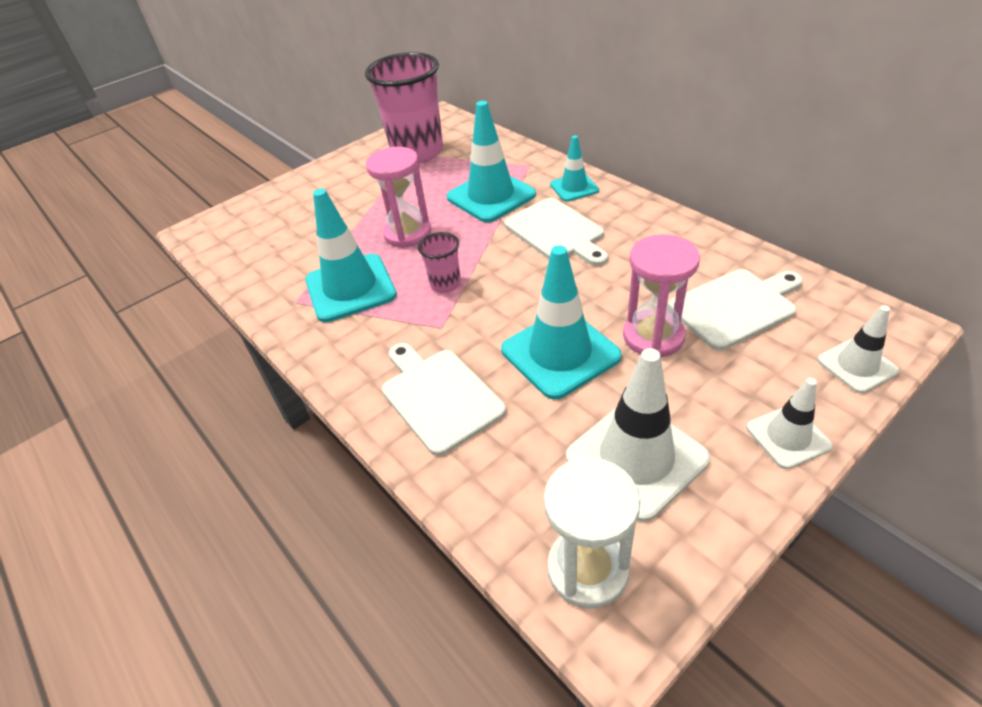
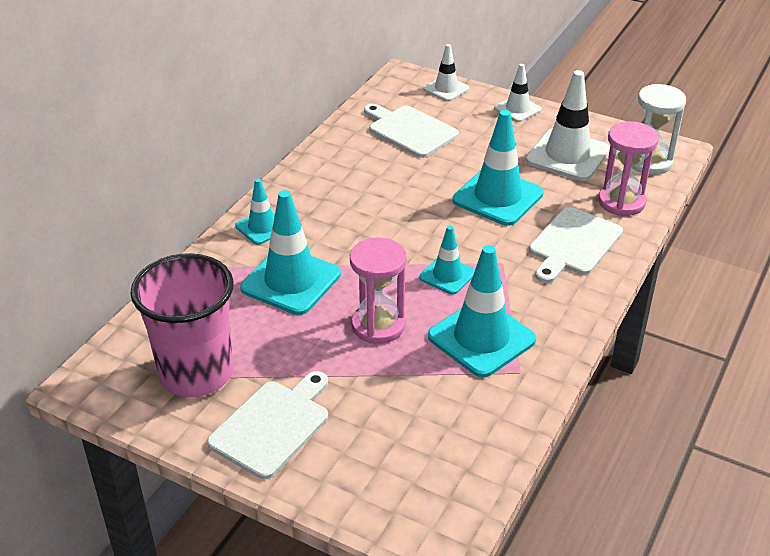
camera: 115 degrees left, 5 degrees down
pink cup [418,232,461,293] -> turquoise traffic cone [419,226,475,295]
white cutting board [504,198,608,266] -> white cutting board moved to [207,371,328,479]
pink hourglass [623,234,700,357] -> pink hourglass moved to [598,121,659,216]

